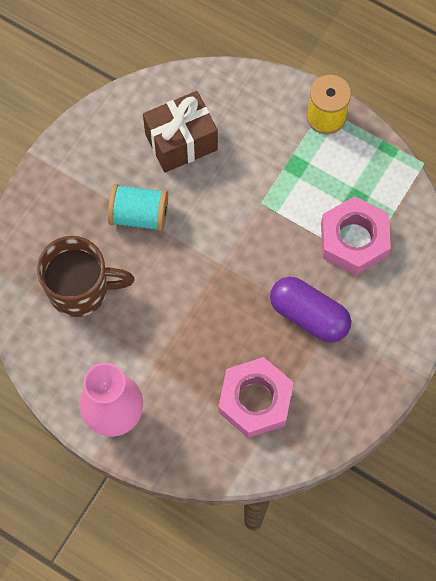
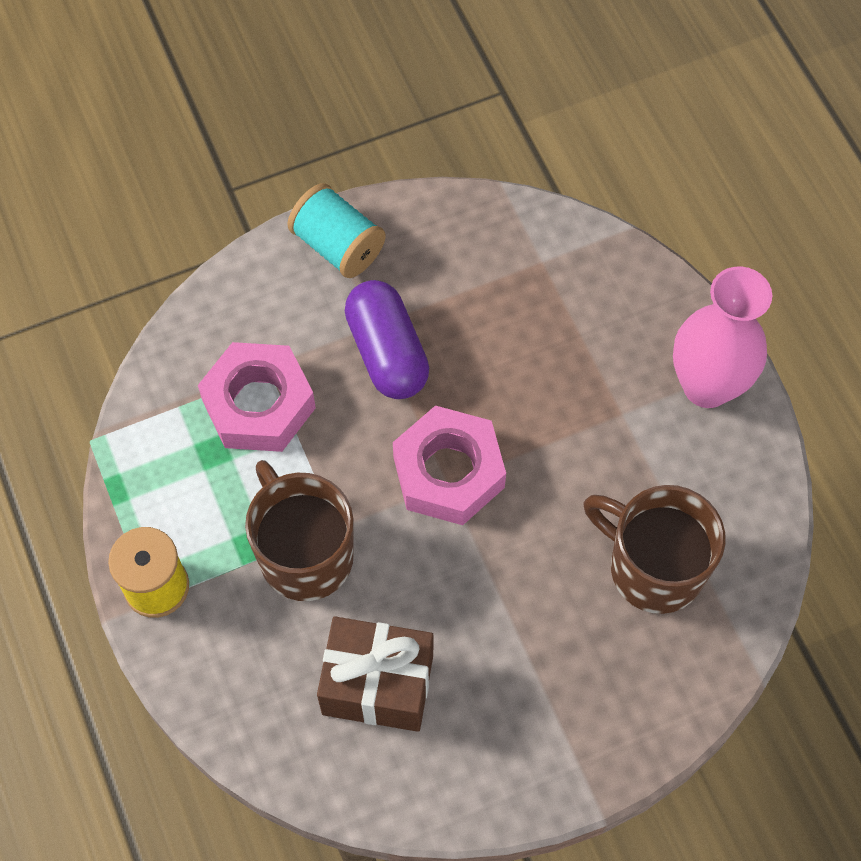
camera: 145 degrees left, 5 degrees down
turquoise spool [108,184,168,231] -> turquoise spool moved to [287,183,386,278]
pink nut [219,357,294,438] -> pink nut moved to [393,405,506,525]
none -> brown mug [245,460,354,601]

